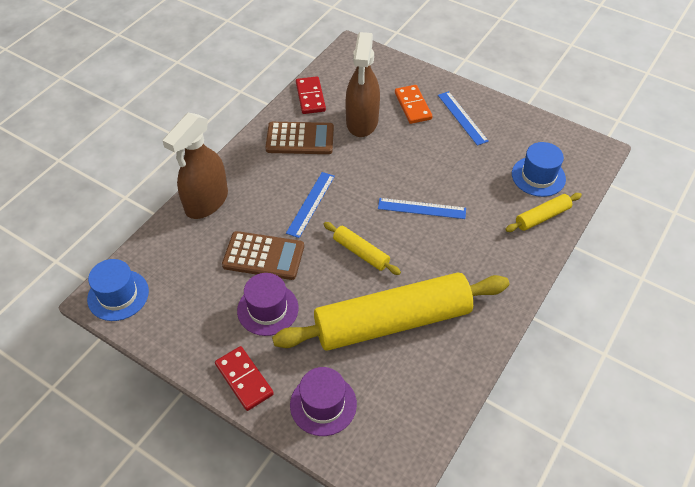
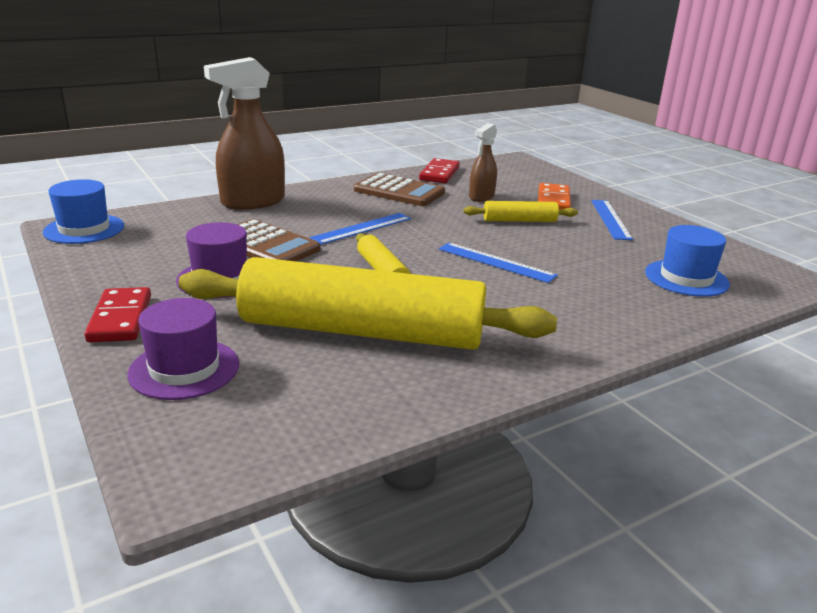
camera: 25 degrees right, 25 degrees down
brown spray bottle [345,32,380,137] -> brown spray bottle [469,123,497,202], size x0.56
yellow rolling pin [505,193,582,232] -> yellow rolling pin moved to [464,201,578,222]

